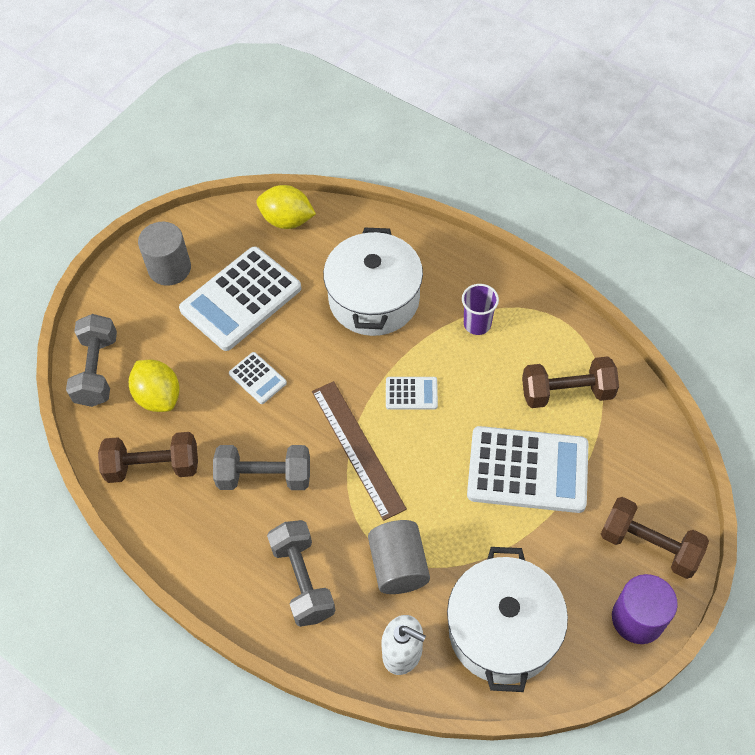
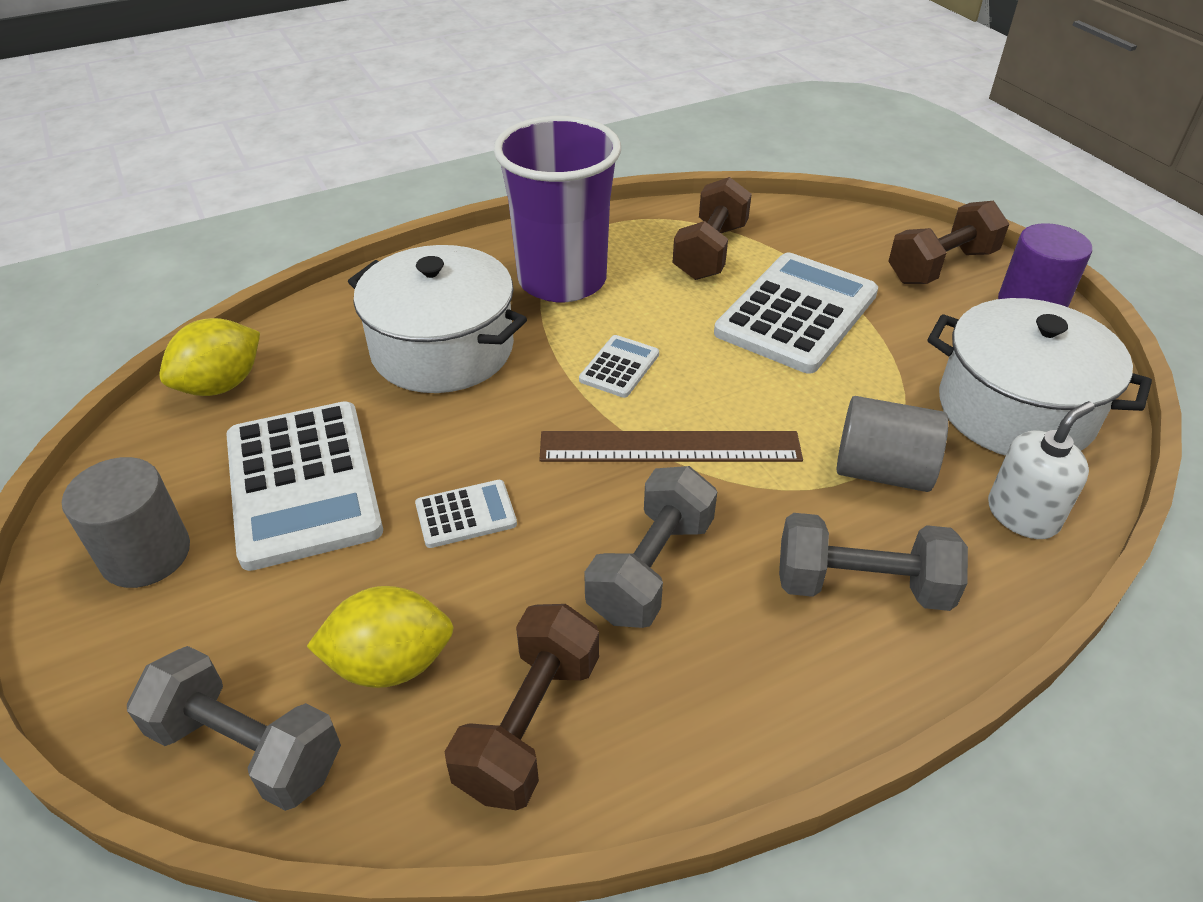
camera: 65 degrees left, 15 degrees down
purple cup [462,284,499,335] -> purple cup [494,116,621,302], size x2.26

